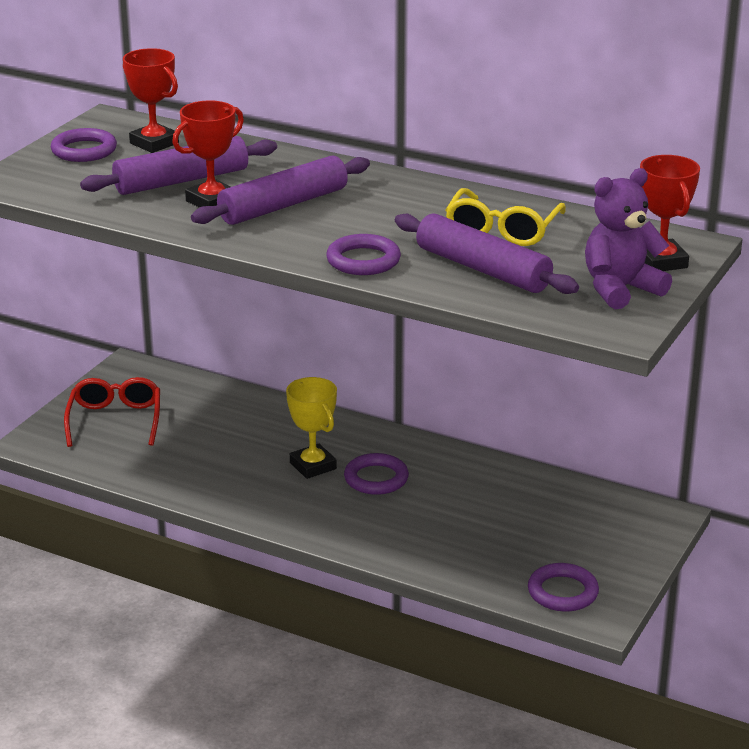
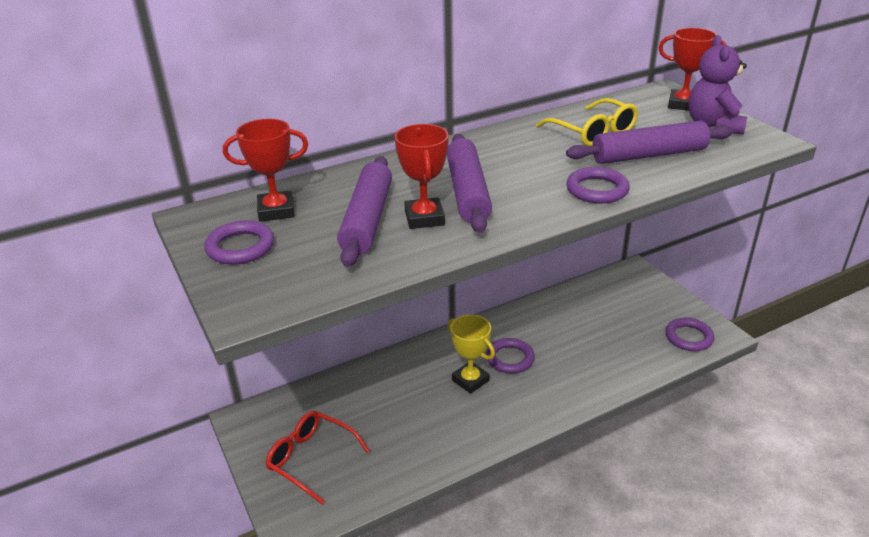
camera: 55 degrees left, 5 degrees up
yellow trophy [286,377,337,479] -> yellow trophy turned 45 degrees clockwise [448,315,495,394]

